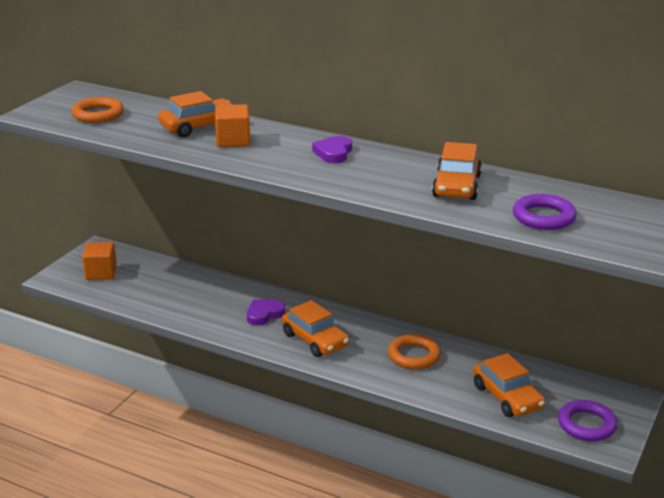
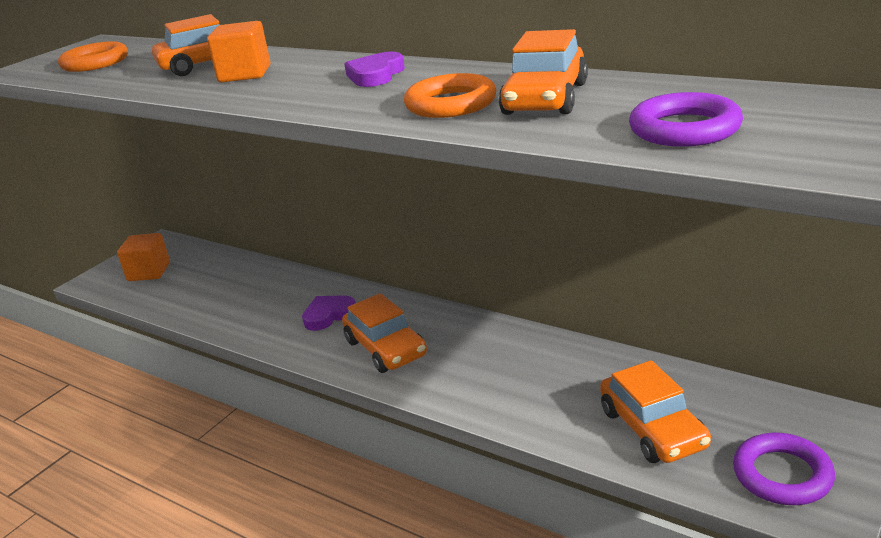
camera: 10 degrees right, 0 degrees up
orange ring [388,334,441,369] -> orange ring moved to [404,73,496,118]

